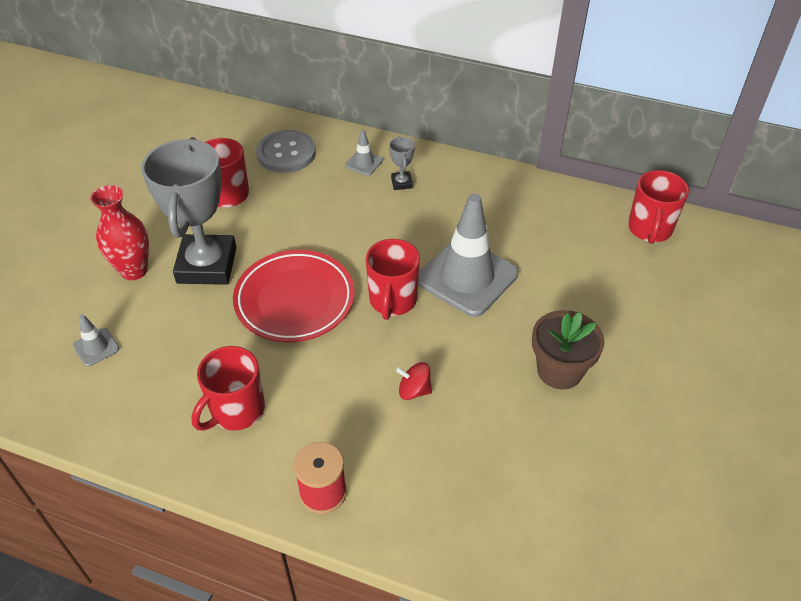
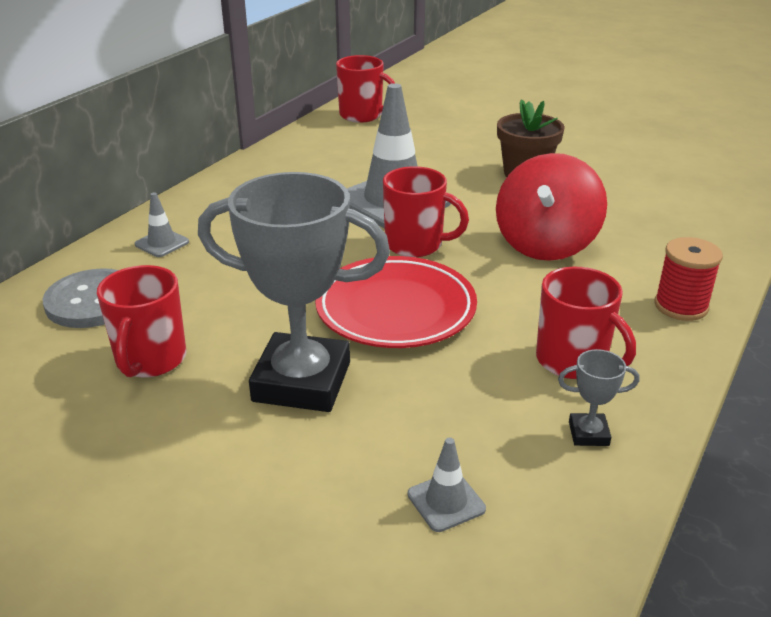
camera: 80 degrees left, 15 degrees down
red vase [90,185,149,280] -> none
grey trophy [389,136,415,190] -> grey trophy moved to [558,349,640,446]
red spinning top [396,362,432,400] -> red spinning top [496,153,607,261], size x2.32

